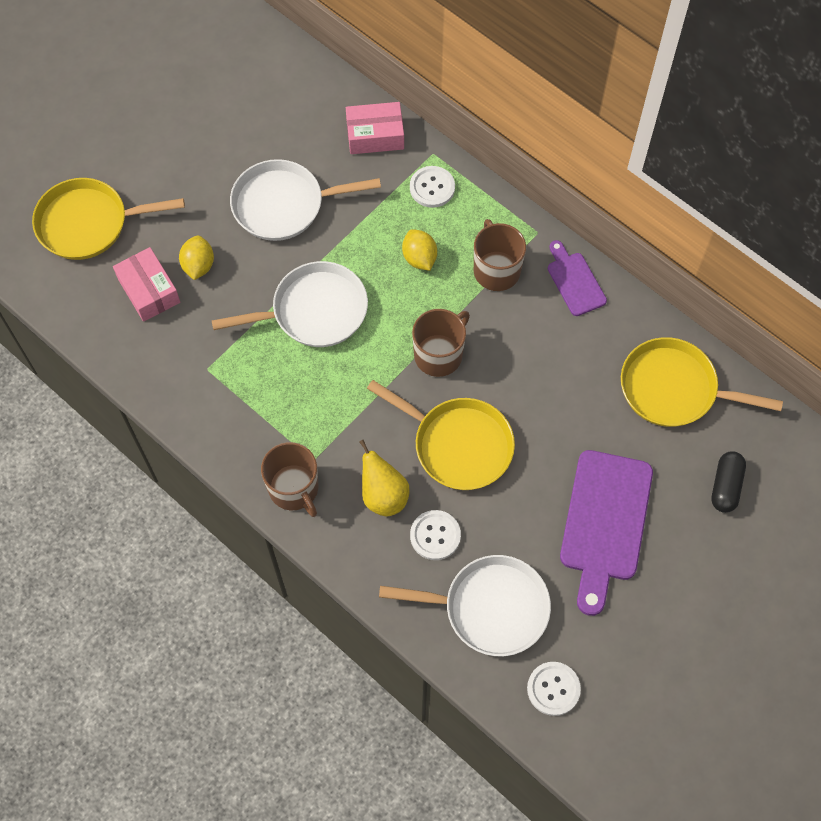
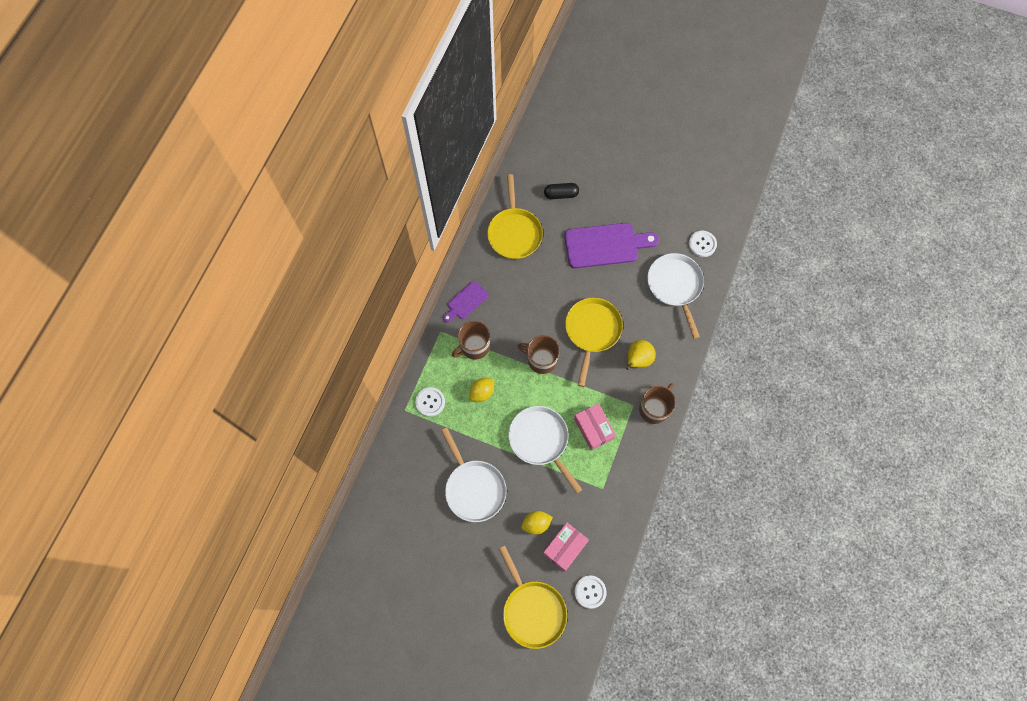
camera: 110 degrees left, 5 degrees up
pink box [346,102,404,154] -> pink box moved to [574,403,616,450]
white button [410,510,461,560] -> white button moved to [575,575,607,609]

